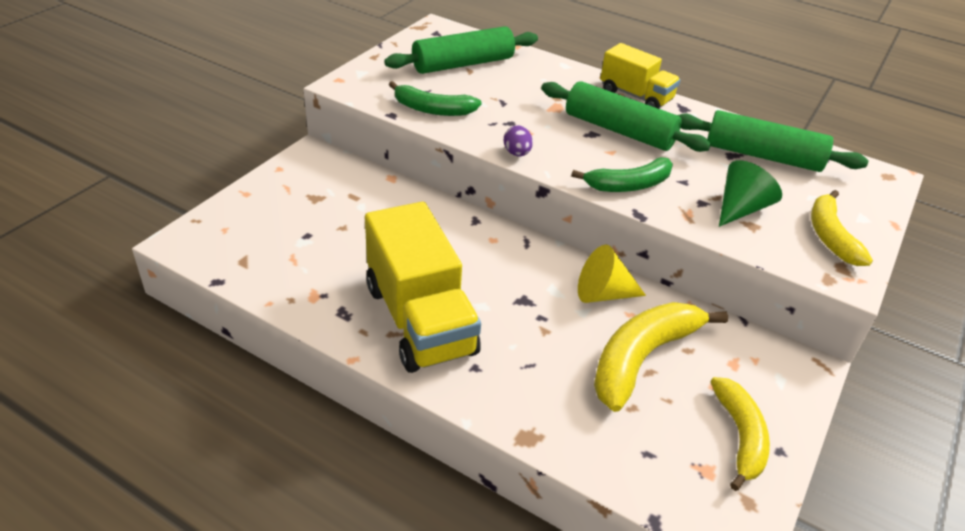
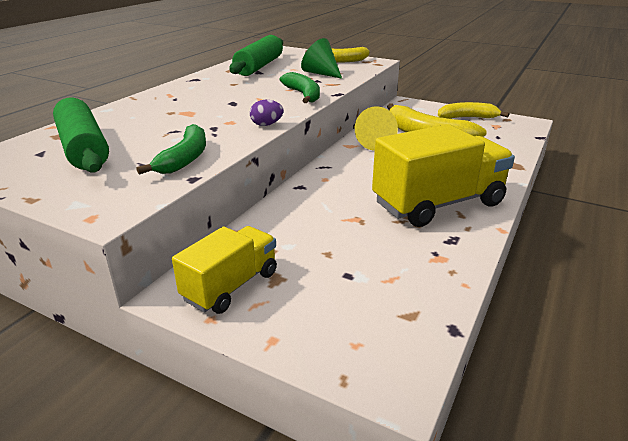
camera: 90 degrees left, 10 degrees down
green rolling pin [541,81,711,152] -> none
yellow truck [600,43,680,109] -> yellow truck moved to [172,226,277,314]

